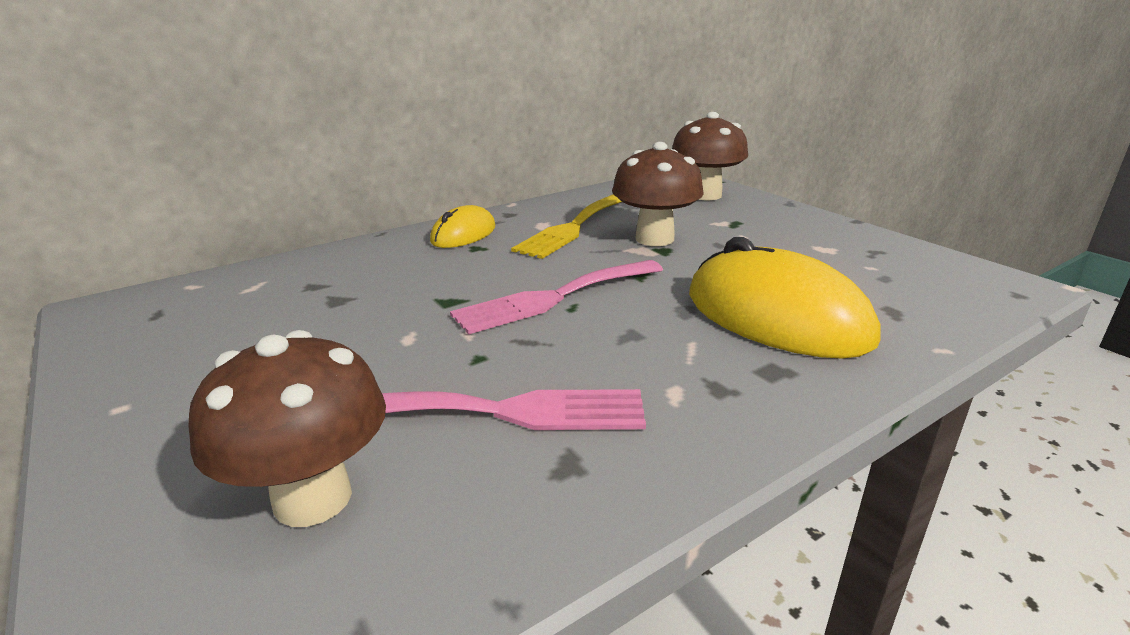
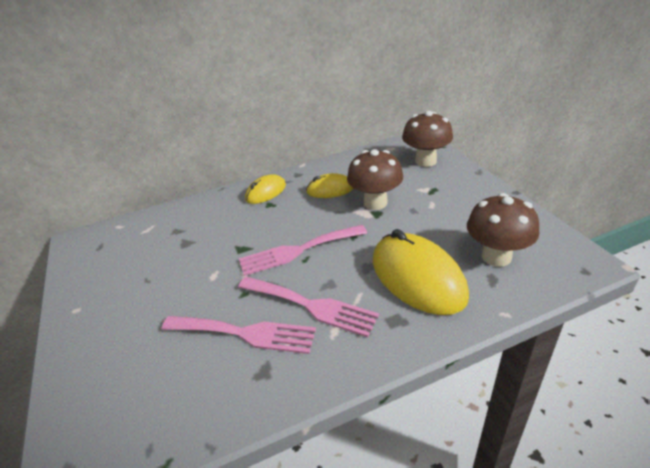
camera: 15 degrees right, 10 degrees up
brown mushroom [188,330,386,527] -> brown mushroom moved to [467,193,539,267]
yellow fork [511,194,622,259] -> yellow mouse [306,173,354,198]
none -> pink fork [238,276,379,337]

